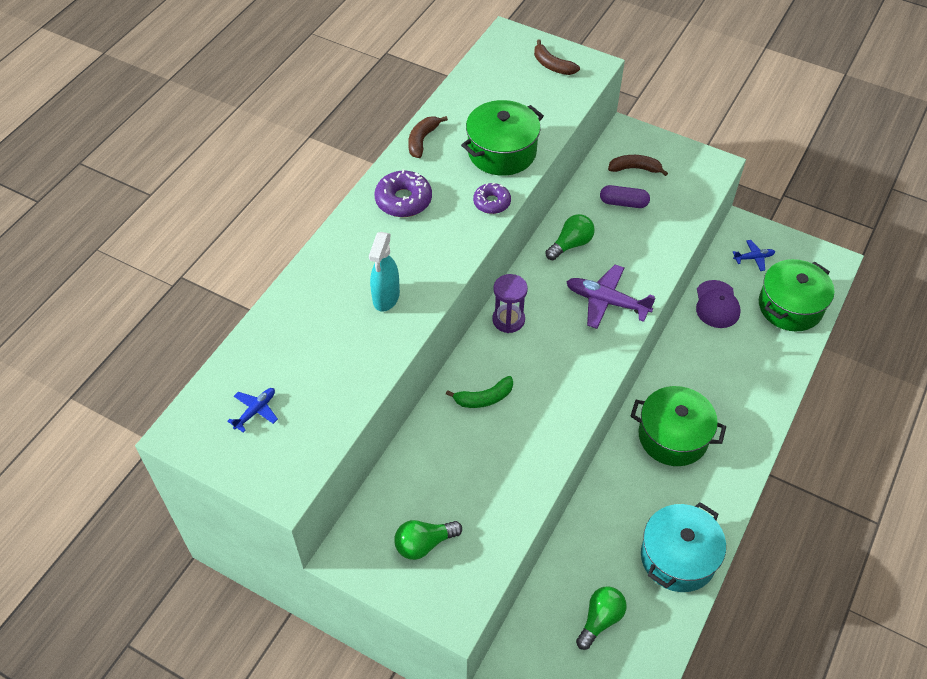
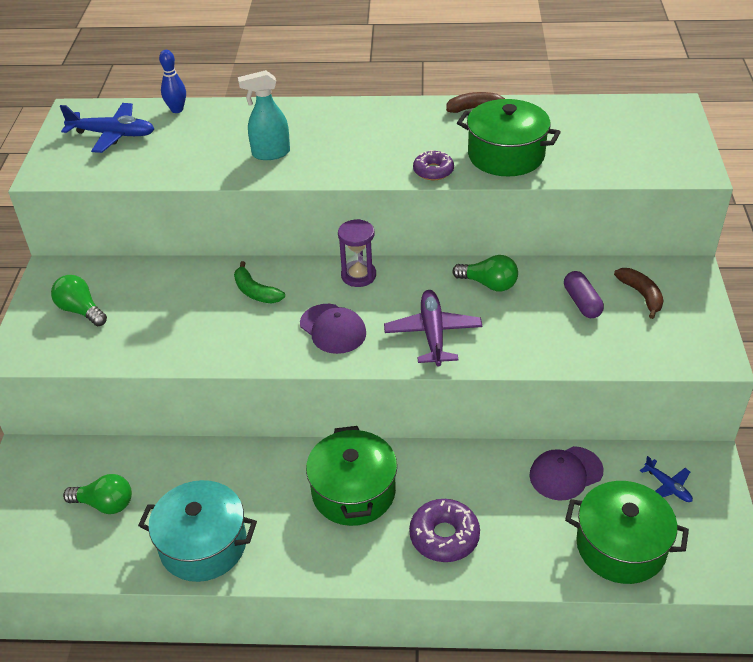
camera: 65 degrees right, 10 degrees down
blue plane [227,388,278,433] -> blue plane [60,103,155,153], size x1.83
purple donut [375,169,432,217] -> purple donut moved to [409,499,480,562]
brown banana [534,39,580,75] -> none
none -> blue bowling pin [159,50,186,113]
none -> purple cap [300,304,366,354]

